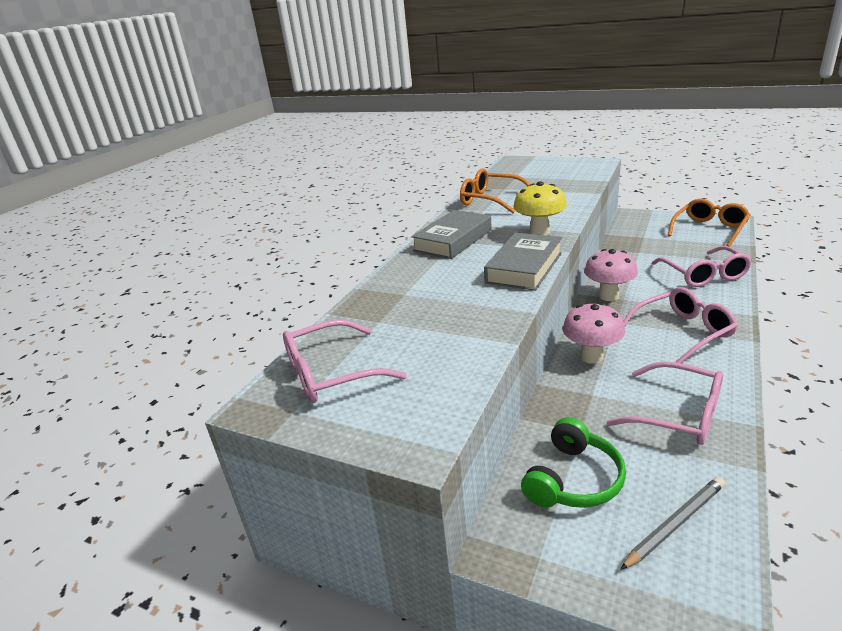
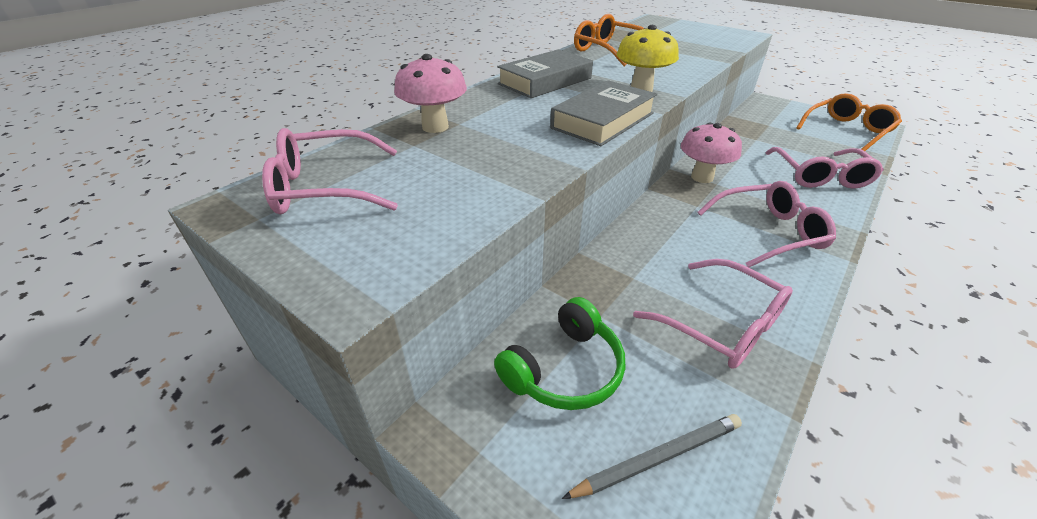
camera: 10 degrees right, 10 degrees up
pink mushroom [563,303,625,364] -> pink mushroom moved to [394,54,467,133]

